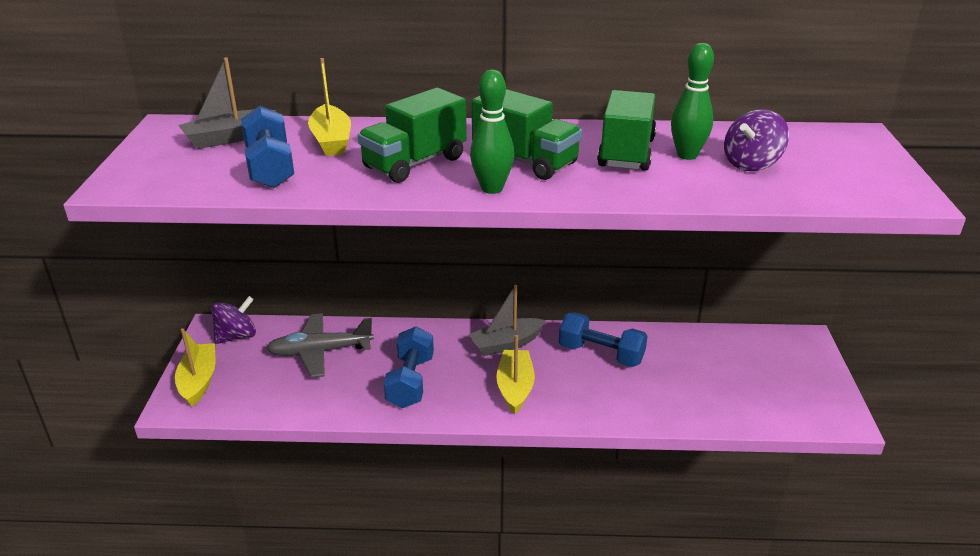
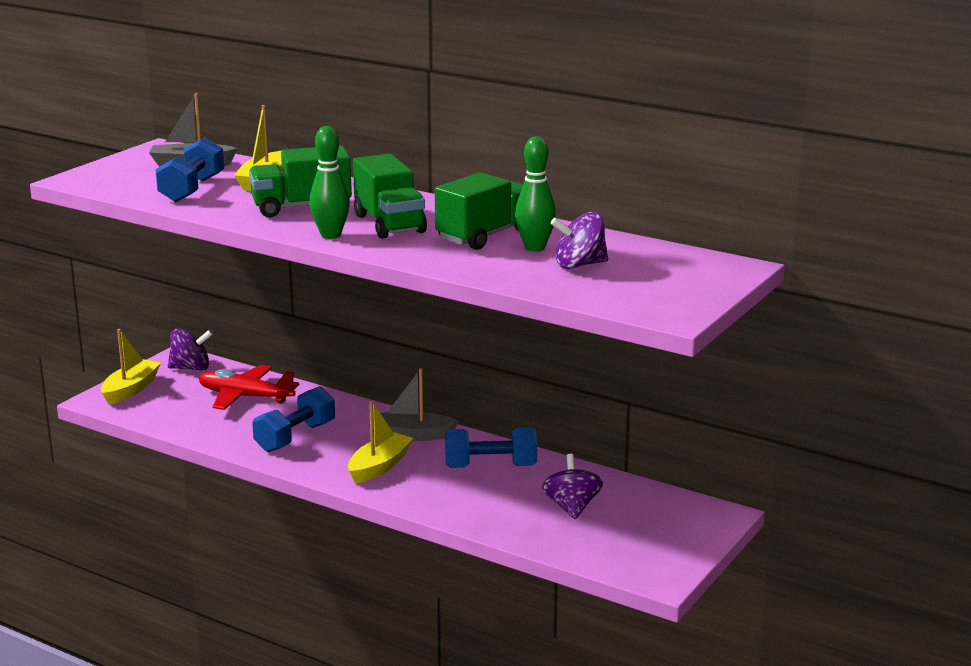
camera: 30 degrees right, 10 degrees down
grey plane [266,313,374,378] -> red plane [199,365,300,410]
blue dumbbell [559,312,648,367] -> blue dumbbell turned 60 degrees counterclockwise [445,427,537,468]
none -> purple spinning top [542,454,603,519]

